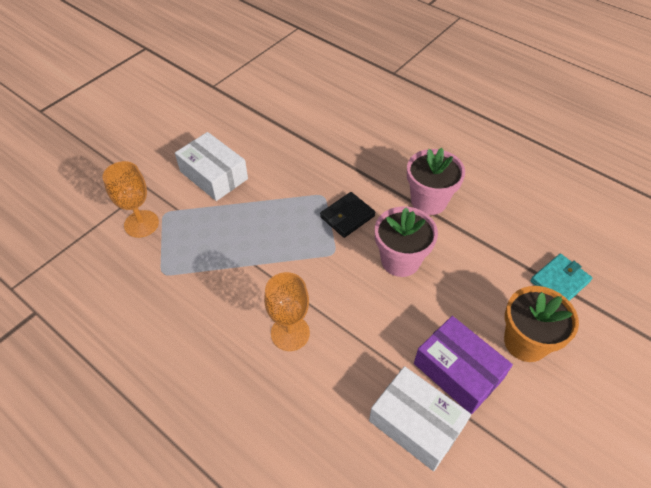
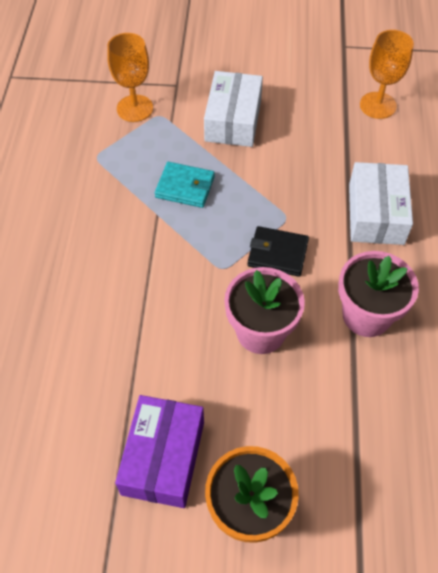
camera: 55 degrees right, 5 degrees up
orange goblet [264,272,310,351] -> orange goblet moved to [360,30,414,119]
white box [369,366,471,471] -> white box moved to [349,162,413,245]
turquoise wallet [530,254,592,301] -> turquoise wallet moved to [155,162,215,208]

